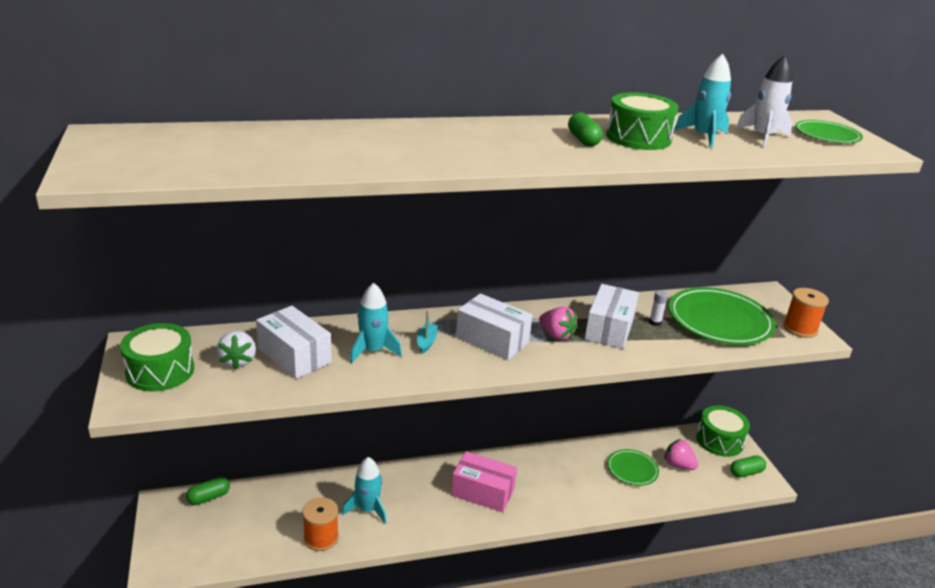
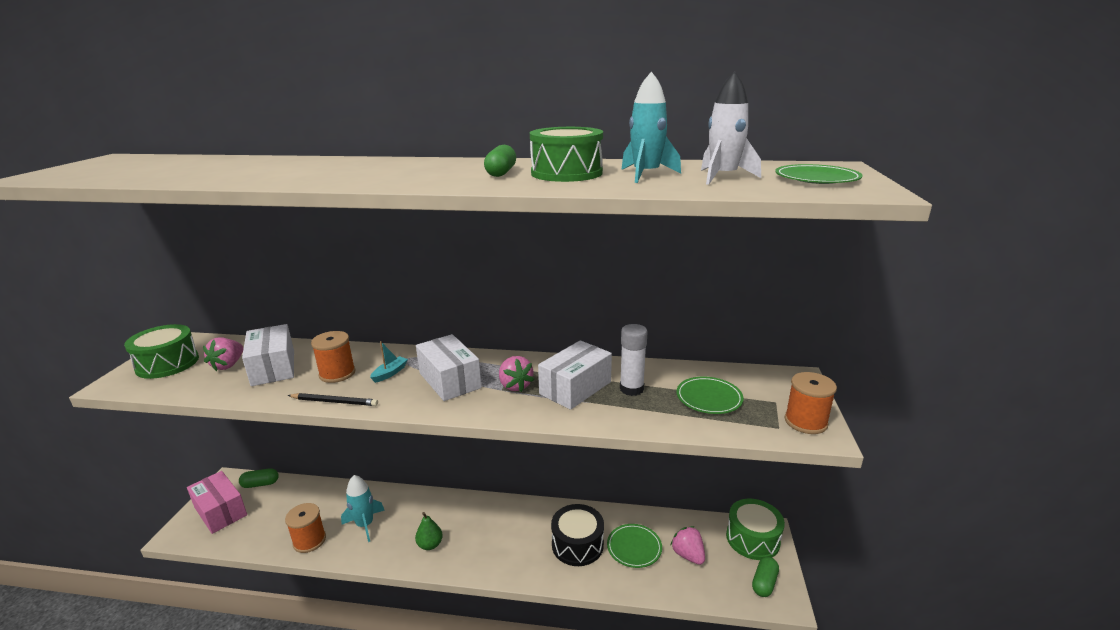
camera: 25 degrees right, 5 degrees down
white strawberry [217,331,256,370] -> pink strawberry [203,337,244,371]
turquoise rocket [350,283,402,364] -> orange spool [311,331,356,383]
pink box [451,451,517,512] -> pink box moved to [187,471,247,534]
white glue stick [649,290,668,326] -> white glue stick [620,324,648,396], size x1.79
green plate [669,287,776,345] -> green plate [676,377,744,414], size x0.55
green capsule [730,455,766,478] -> green capsule turned 60 degrees counterclockwise [752,557,779,597]
none -> black pencil [288,393,378,406]
none -> green pear [415,512,443,550]
none -> black drum [551,504,604,566]

